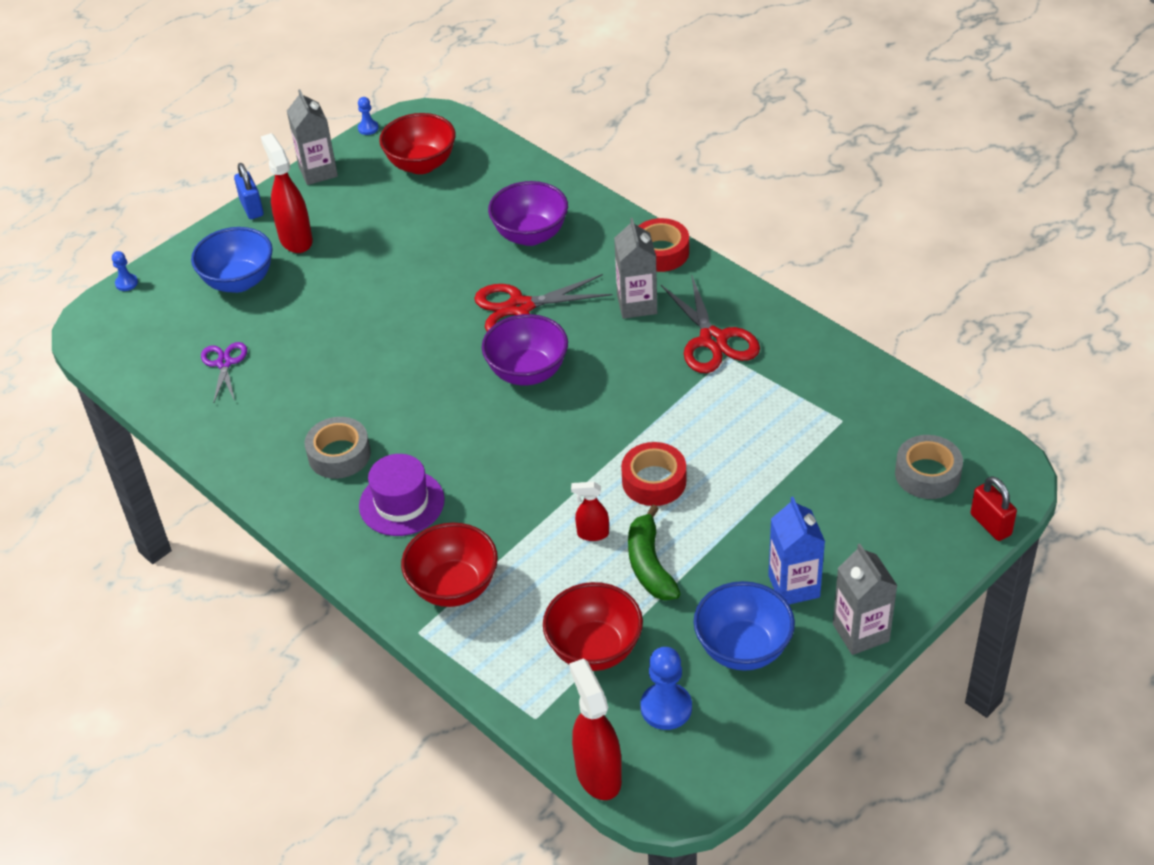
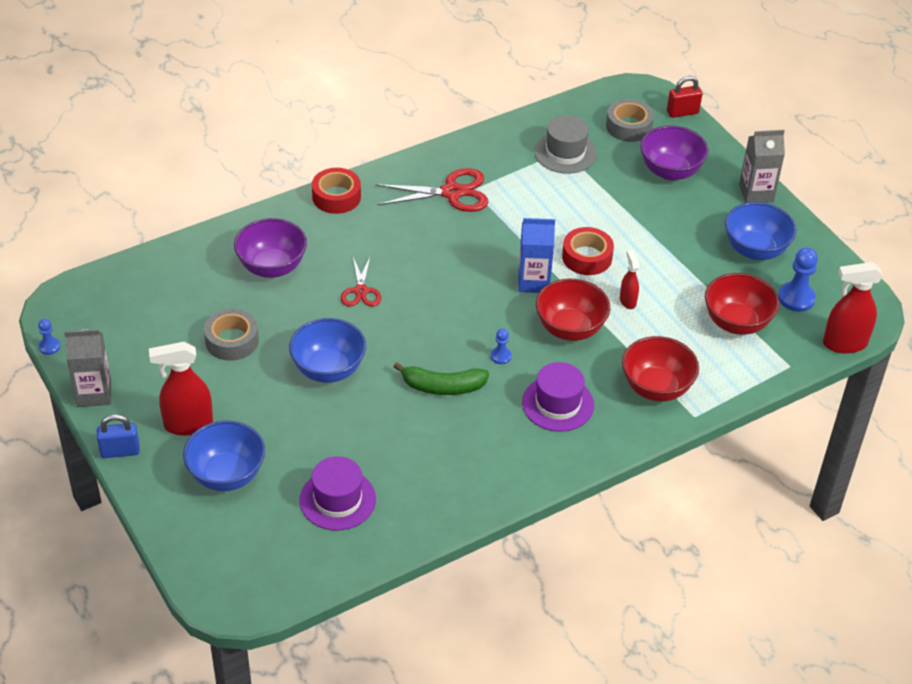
camera: 80 degrees left, 0 degrees up
blue pawn [112,251,138,291] -> blue pawn moved to [491,328,512,364]
purple scissors [201,342,247,404] -> purple hat [300,456,376,530]
grey tape [305,417,371,479] -> grey tape moved to [204,309,259,361]
red bowl [379,113,456,174] -> red bowl moved to [536,279,610,341]
red scissors [474,274,612,331] -> red scissors [341,255,381,307], size x0.61
purple bowl [482,314,568,385] -> purple bowl moved to [640,126,708,181]
red spray bottle [571,482,609,541] -> red spray bottle turned 150 degrees clockwise [620,250,639,309]
grey carton [614,218,657,319] -> none
green banana [628,505,681,600] -> green banana moved to [393,362,489,395]
blue carton [768,497,825,604] -> blue carton moved to [518,218,555,293]
none -> blue bowl [289,318,366,383]
none -> grey hat [534,115,597,174]

